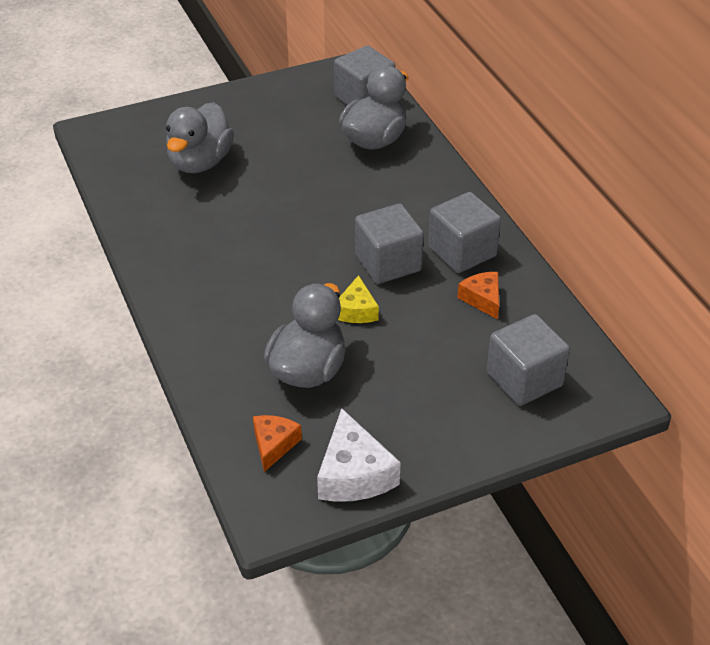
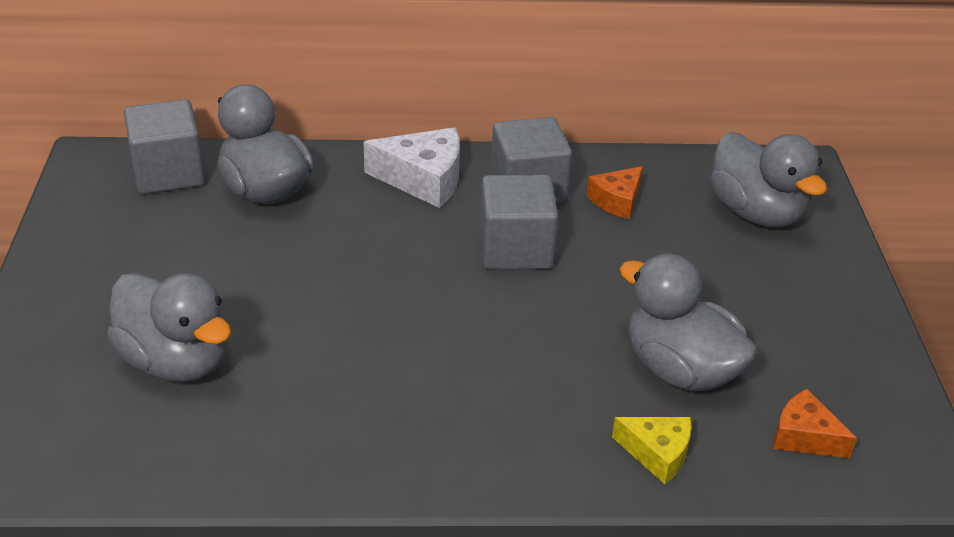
camera: 70 degrees left, 5 degrees down
white cheese [317,408,401,502] -> white cheese moved to [364,127,460,208]
yellow cheese [338,275,379,323] -> yellow cheese moved to [612,417,692,484]
orange cheese [457,272,499,319] -> orange cheese turned 45 degrees counterclockwise [587,166,643,219]
grey cube [487,314,570,406] -> grey duck [710,132,827,228]

